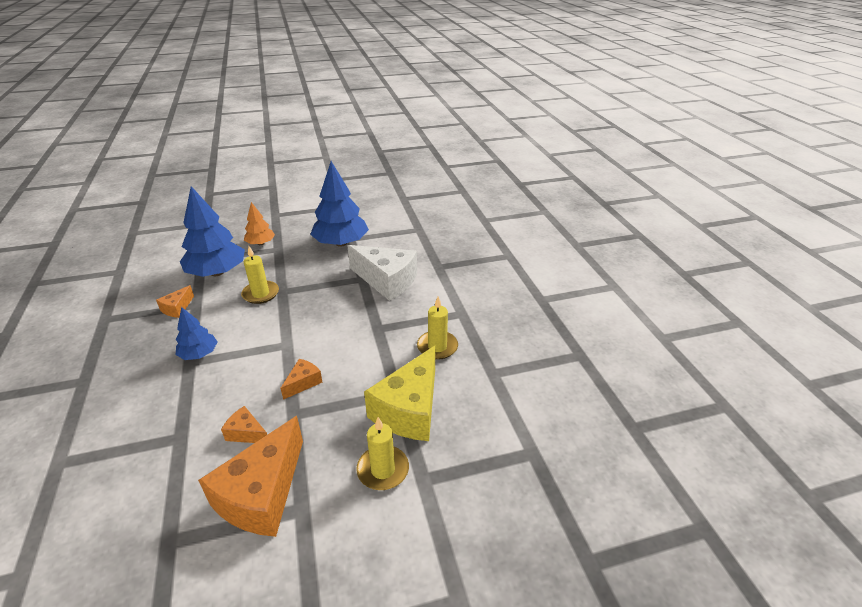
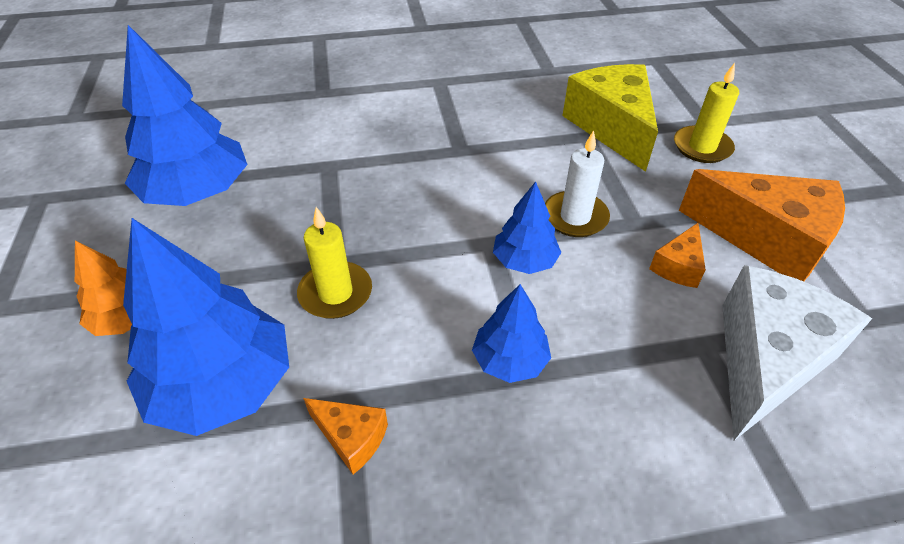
camera: 85 degrees left, 10 degrees up
orange cheese [280,359,322,400] -> white candle [545,130,610,237]
white cheese [347,245,417,301] -> white cheese moved to [722,265,872,441]
yellow cheese [364,346,435,441] -> yellow cheese turned 135 degrees counterclockwise [562,64,658,172]
yellow candle [417,297,458,360] -> none
none -> blue tree [493,182,562,274]

